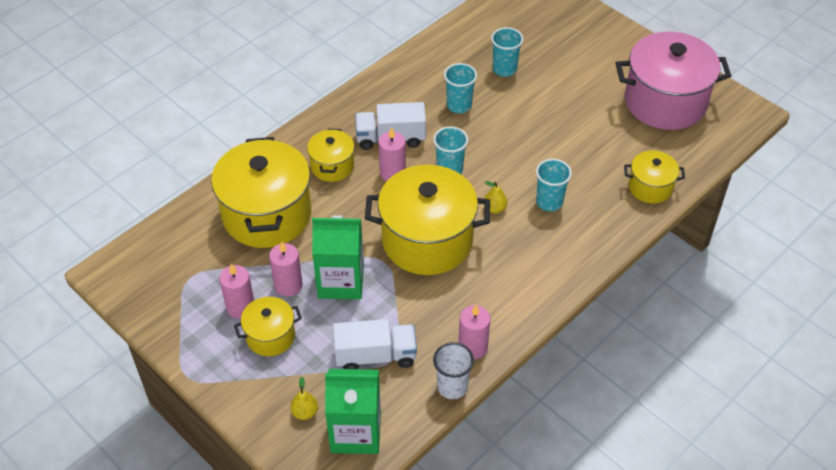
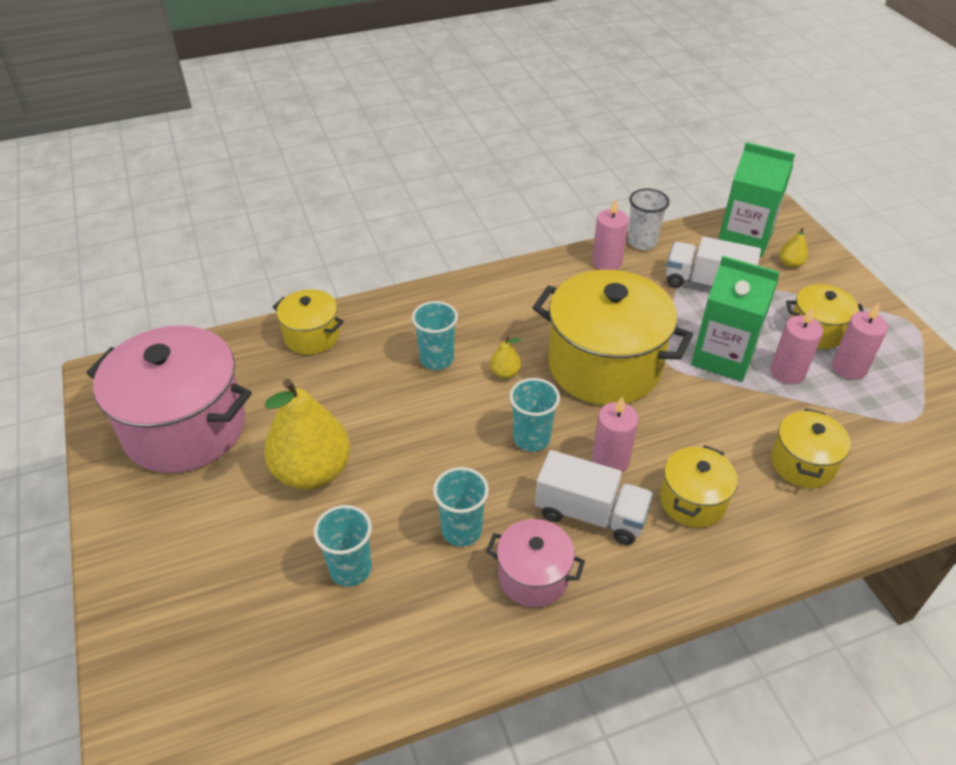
camera: 155 degrees left, 5 degrees down
yellow pot [211,137,311,248] -> yellow pot [771,409,851,488], size x0.51
none -> yellow pear [264,379,350,490]
none -> pink pot [486,519,585,607]

